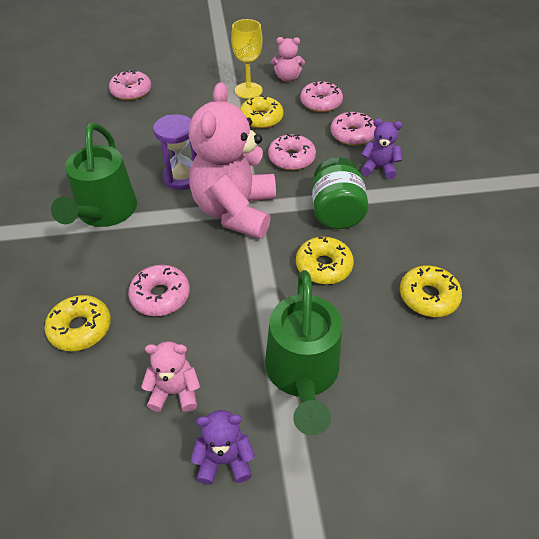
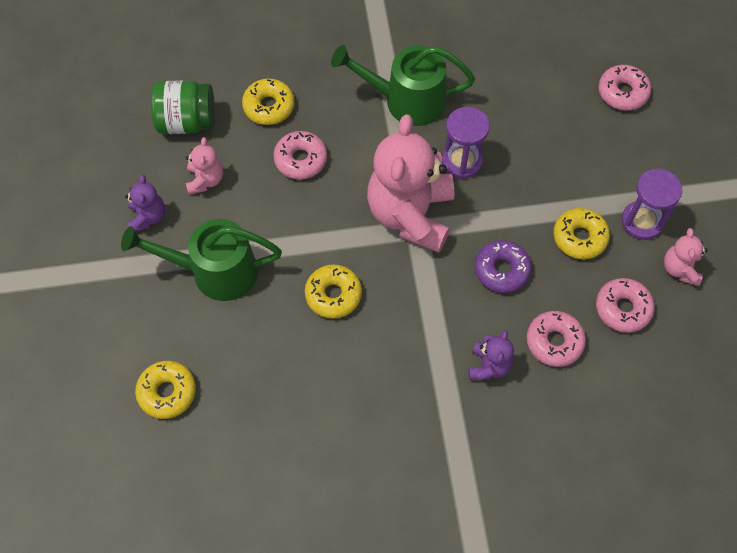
camera: 90 degrees right, 15 degrees up
pink teddy bear [189,82,276,239] -> pink teddy bear turned 90 degrees counterclockwise [367,114,454,253]
yellow goblet [231,19,263,99] -> purple hourglass [621,168,682,240]
pink donut [268,134,316,170] -> purple donut [475,240,532,293]
green jar [312,157,368,229] -> green jar moved to [151,80,215,134]
yellow donut [400,265,462,317] -> yellow donut moved to [135,361,196,419]

